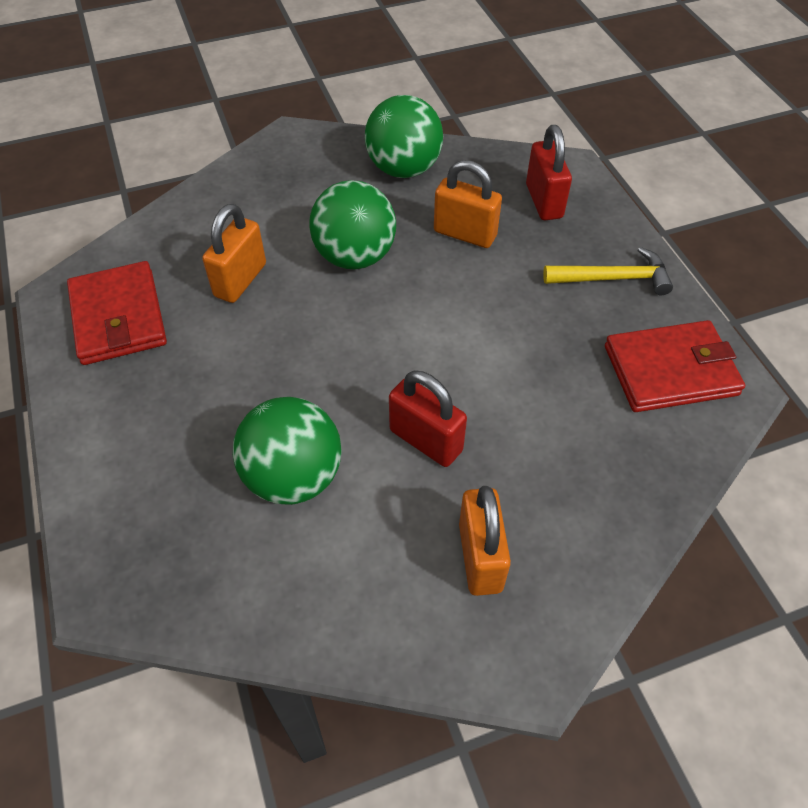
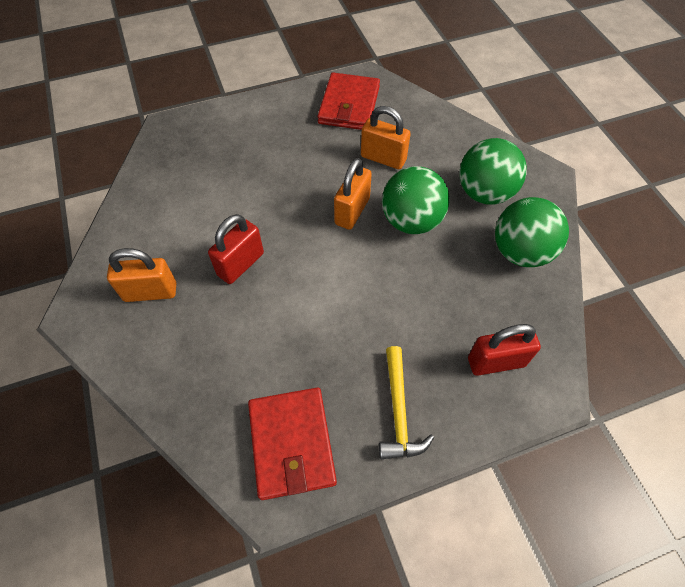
camera: 90 degrees right, 5 degrees up
red wallet [67,261,167,365] -> red wallet turned 60 degrees counterclockwise [317,72,380,130]
green ball [233,397,342,505] -> green ball moved to [459,138,527,205]
orange padlock [434,160,502,248] -> orange padlock moved to [334,158,372,230]

